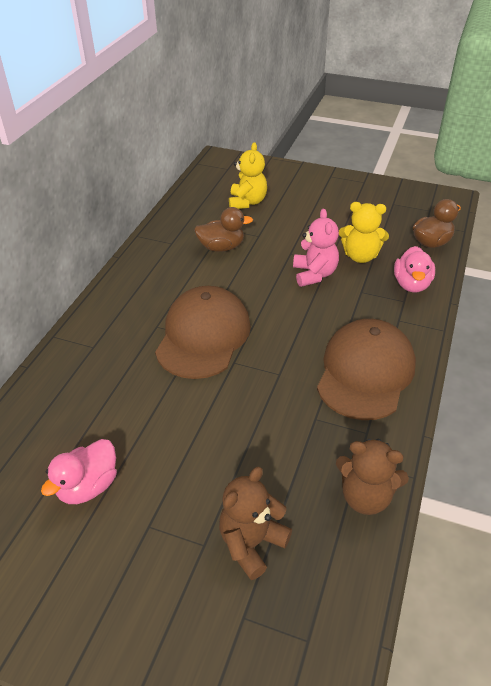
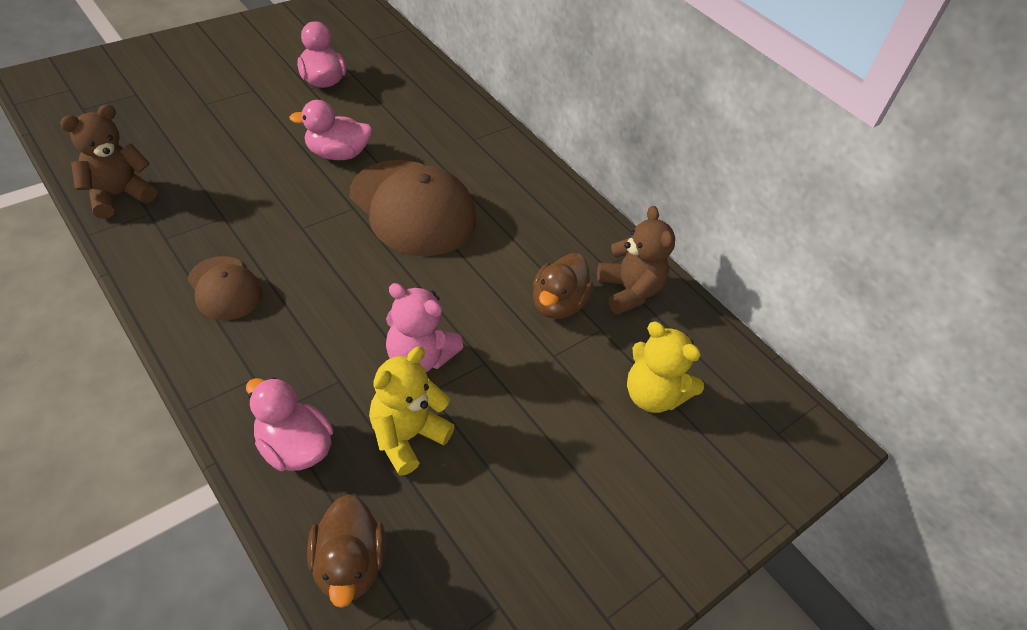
camera: 115 degrees right, 5 degrees up
brown teddy bear [219,467,292,580] -> brown teddy bear moved to [597,206,675,314]
brown cap [317,319,416,420] -> brown cap [187,256,263,320], size x0.53
none -> pink duck [289,100,372,160]

